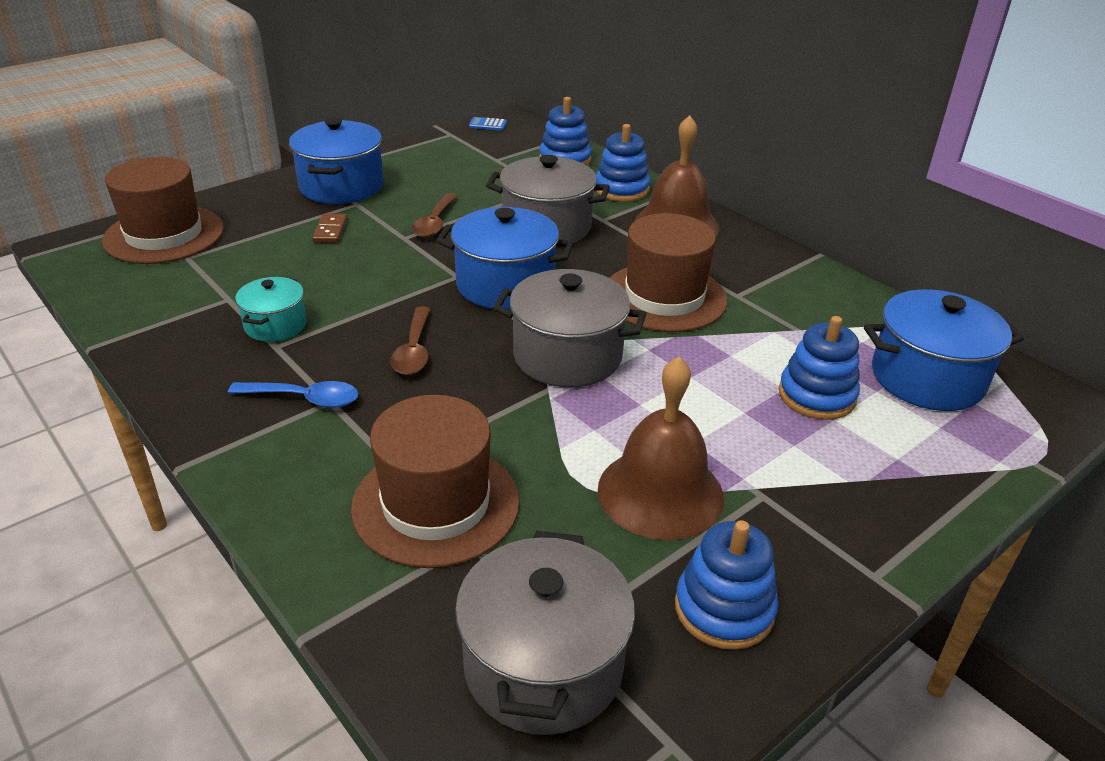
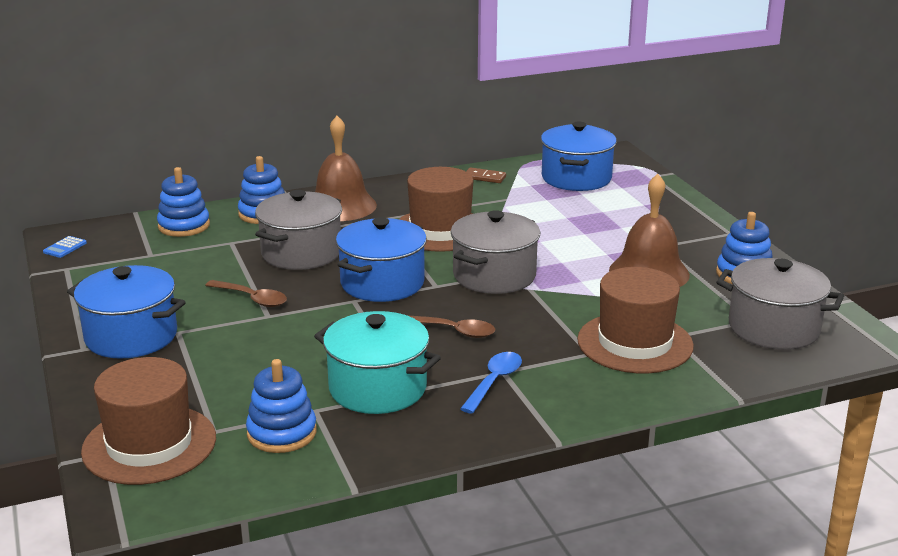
camera: 70 degrees left, 10 degrees down
turquoise pot [235,277,306,342] -> turquoise pot [314,311,441,414], size x1.74
brown domino [312,213,348,243] -> brown domino moved to [466,167,506,183]
blue stacking toy [779,316,860,420] -> blue stacking toy moved to [246,359,317,453]

